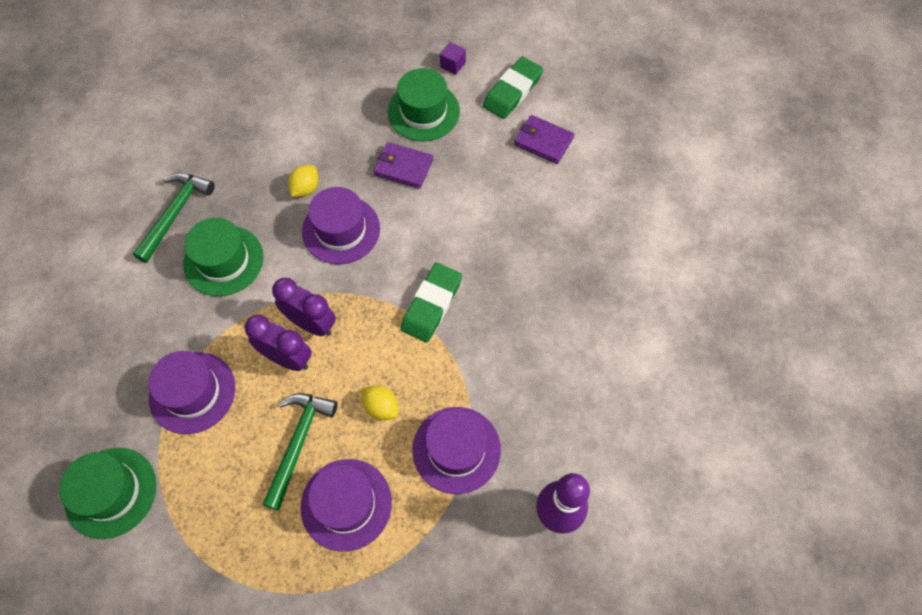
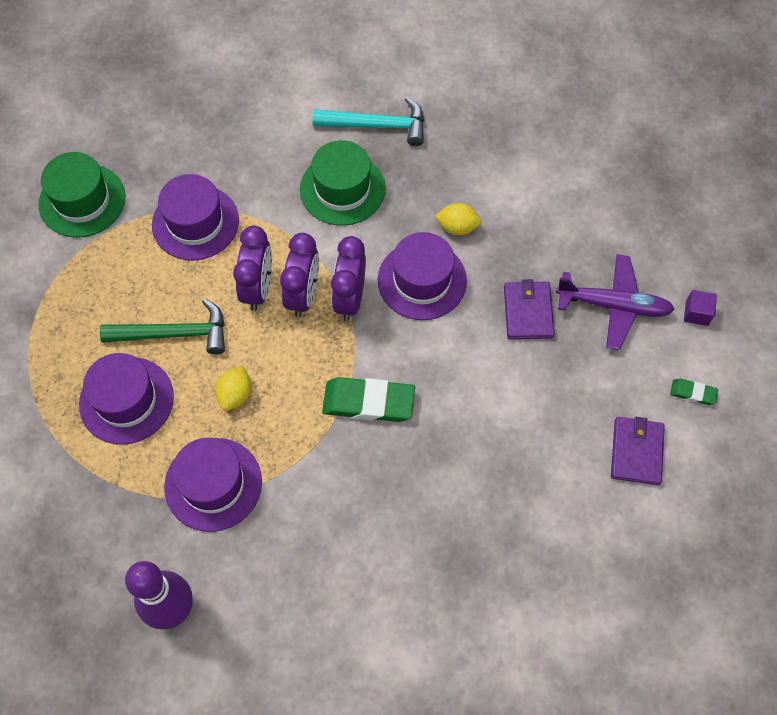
camera: 70 degrees right, 0 degrees up
green hammer [133,173,215,263] -> turquoise hammer [312,97,424,146]
green hat [387,68,460,141] -> purple plane [556,254,675,350]
green eraser [483,57,543,119] -> green eraser [670,379,718,405], size x0.49
none -> purple clock [331,236,366,321]

